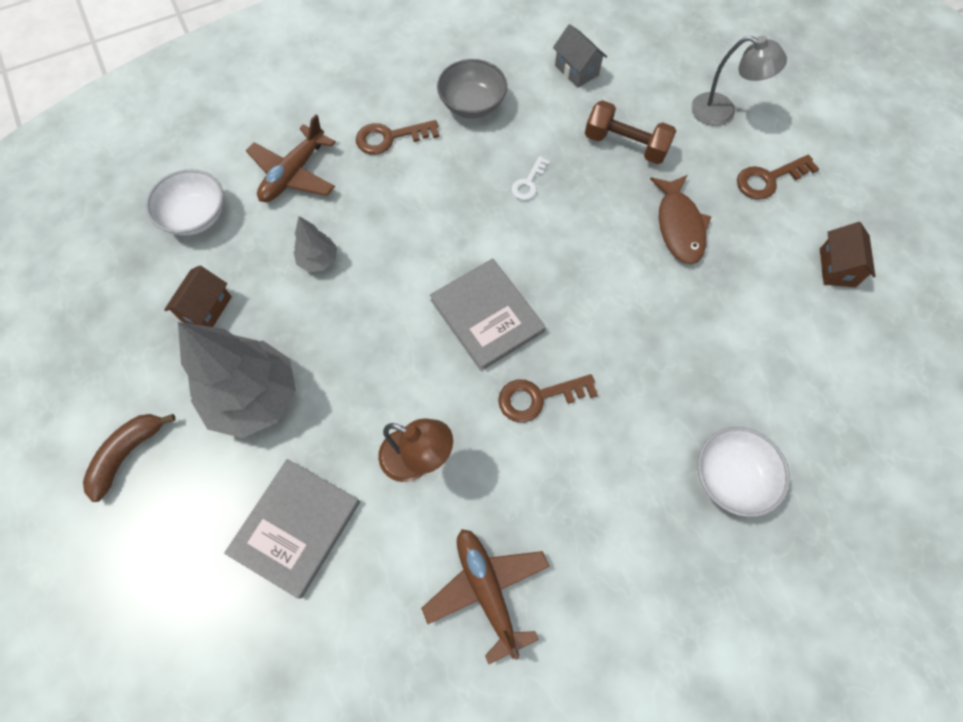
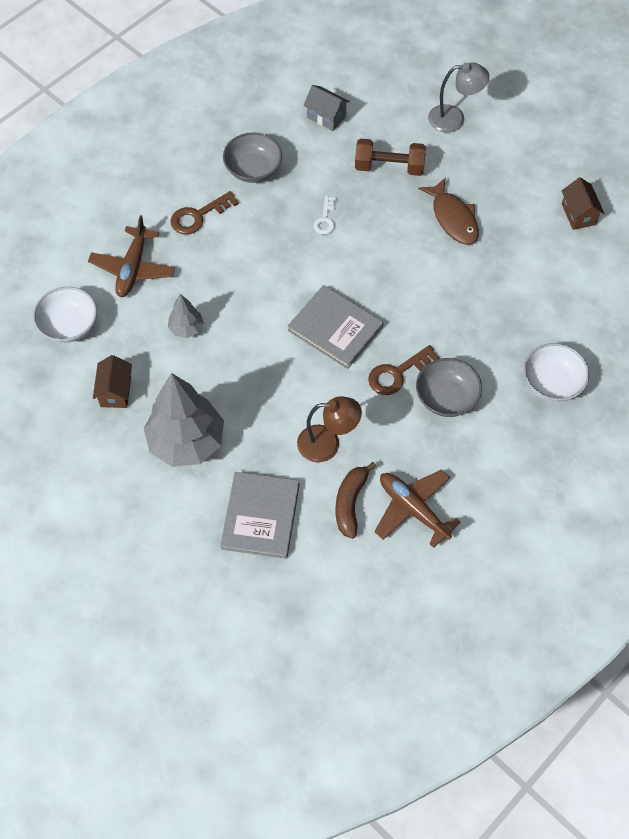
camera: 20 degrees left, 5 degrees down
brown banana [83,414,176,502] -> brown banana moved to [336,462,376,539]
brown key [737,155,819,200] -> none
none -> grey bowl [416,358,482,417]

